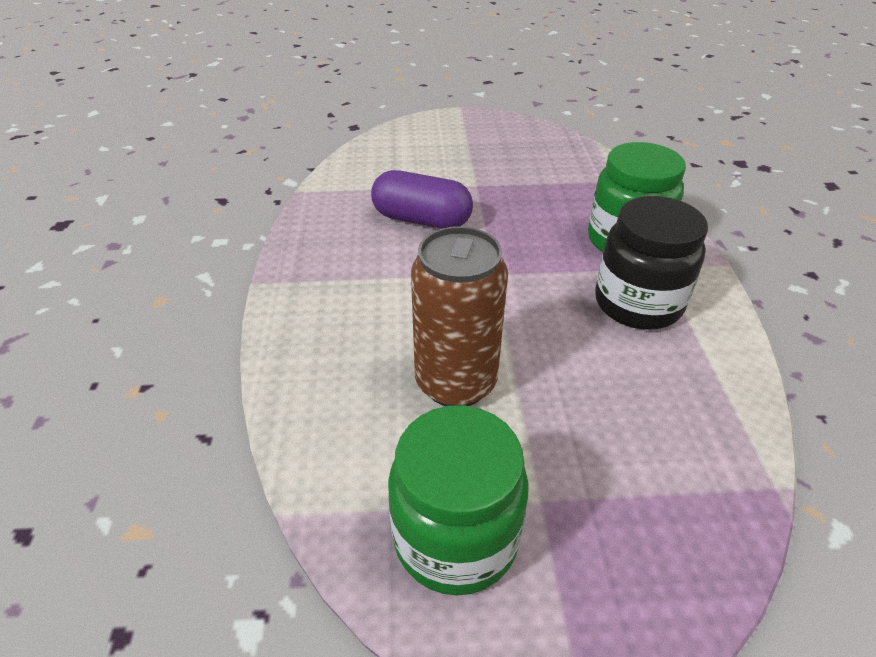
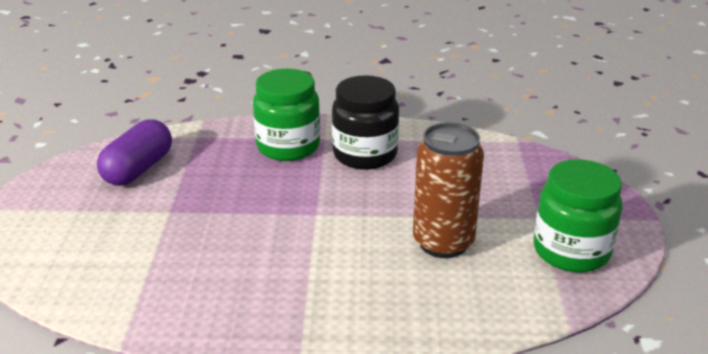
camera: 85 degrees left, 10 degrees down
purple capsule [371,170,473,229] -> purple capsule moved to [97,119,172,186]

